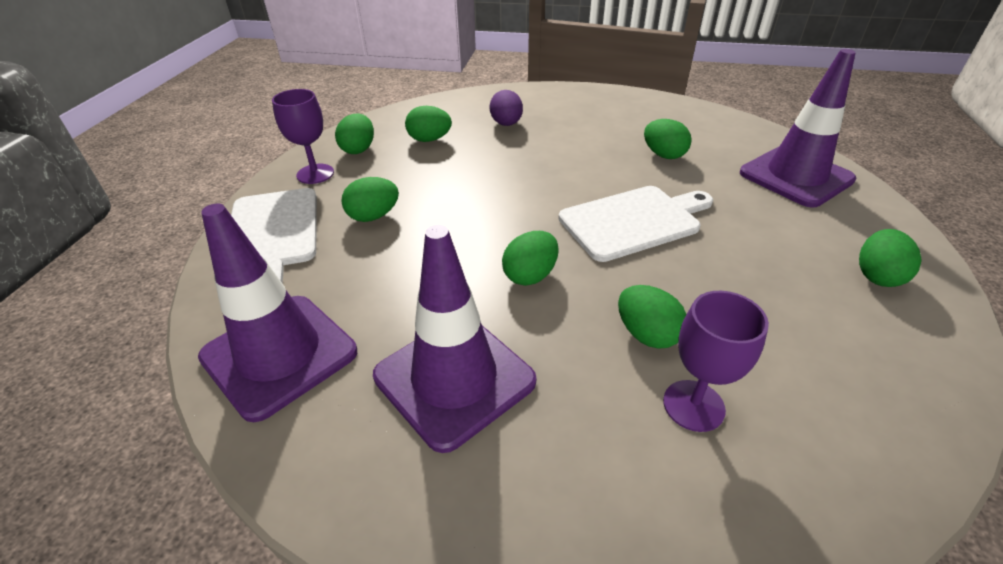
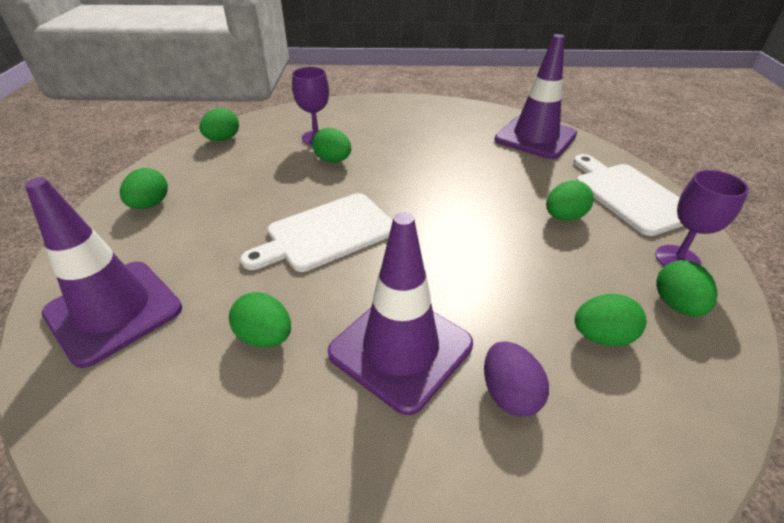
camera: 170 degrees right, 0 degrees up
purple traffic cone [373,225,536,453] -> purple traffic cone moved to [328,212,473,415]
green egg [502,231,559,286] -> green egg moved to [199,108,239,141]

